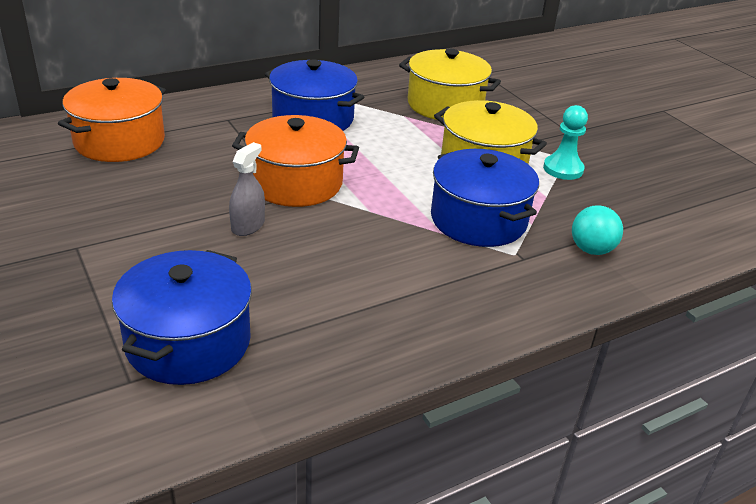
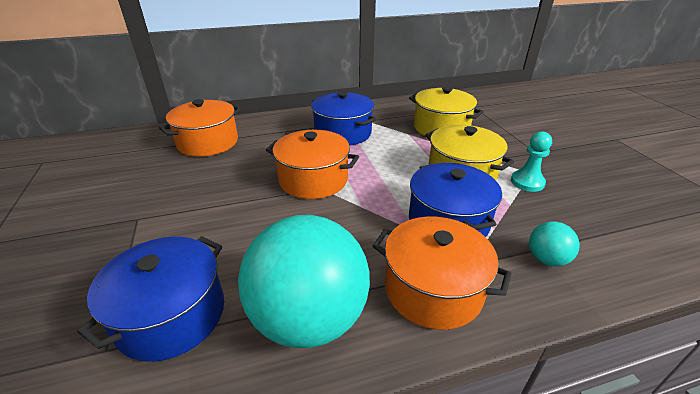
camera: 15 degrees right, 0 degrees up
grey spray bottle [229,142,265,236] -> none
none -> turquoise ball [238,215,370,348]
none -> orange pot [372,217,512,330]

